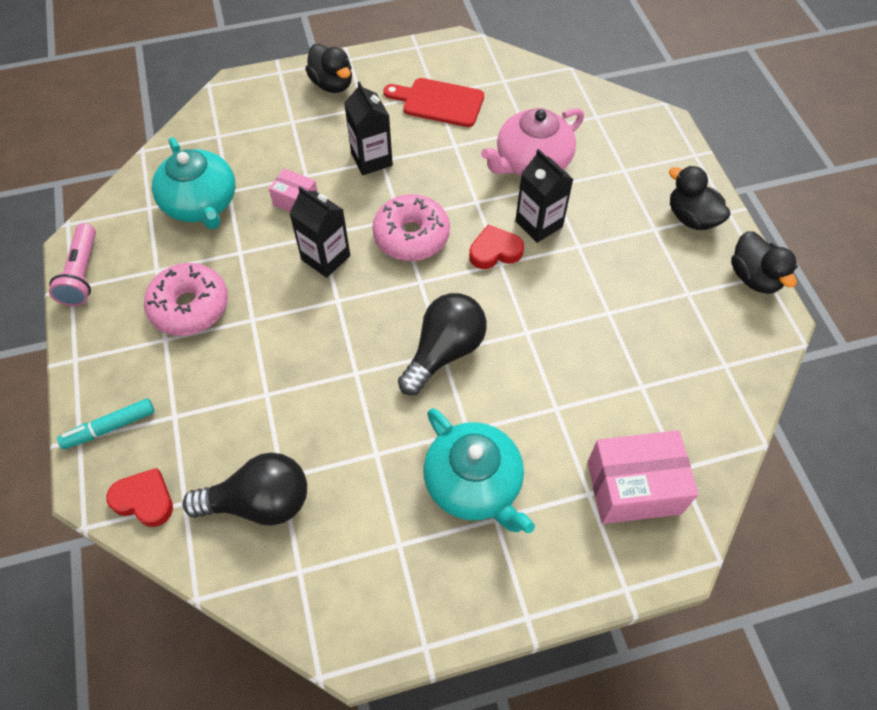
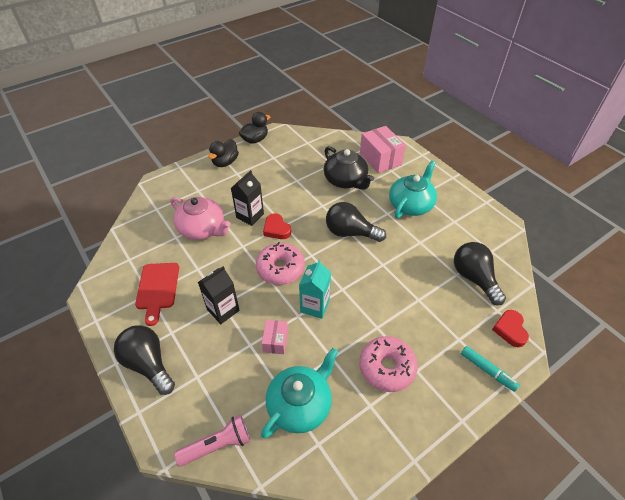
camera: 110 degrees left, 10 degrees down
pink flashlight [49,223,96,306] -> pink flashlight moved to [174,415,250,467]
black carton [289,187,350,278] -> turquoise carton [299,260,331,319]
black duck [305,44,352,93] -> black light bulb [114,325,175,395]
none -> black teapot [324,146,374,190]

